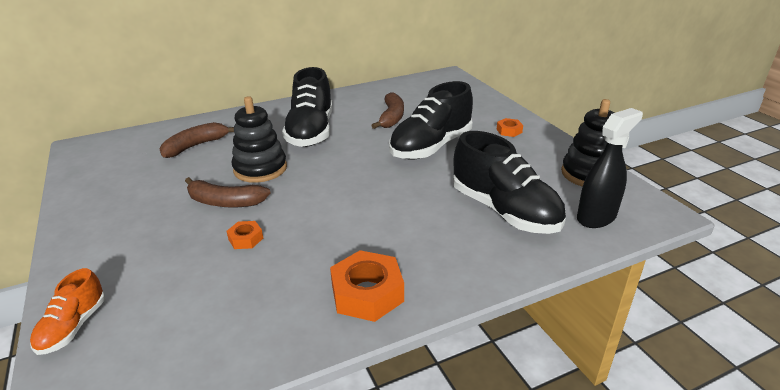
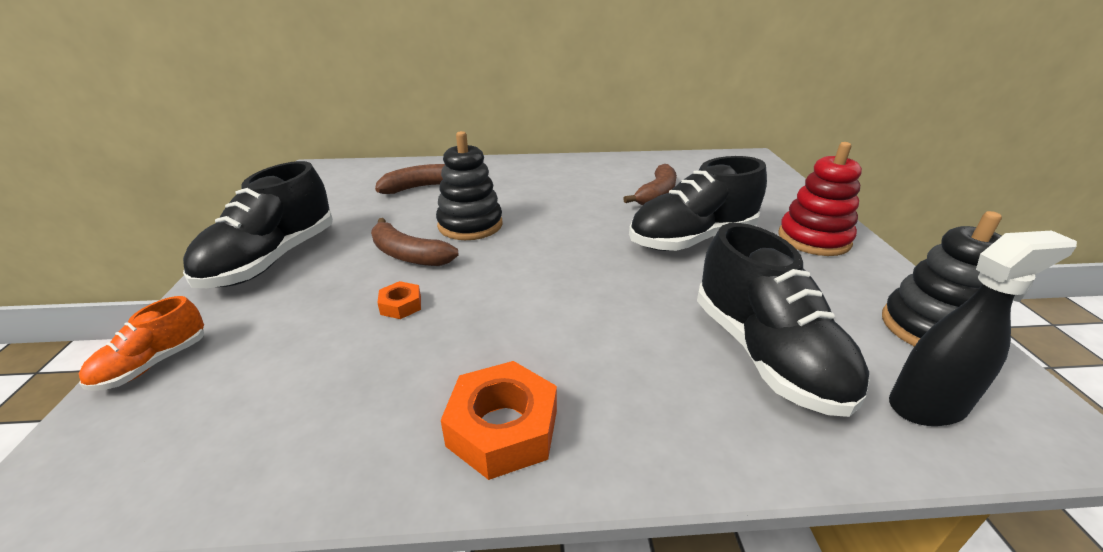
camera: 20 degrees right, 0 degrees up
black shoe [282,67,333,147] -> black shoe moved to [183,161,333,288]
orange nut [496,118,523,137] -> red stacking toy [778,142,862,256]

